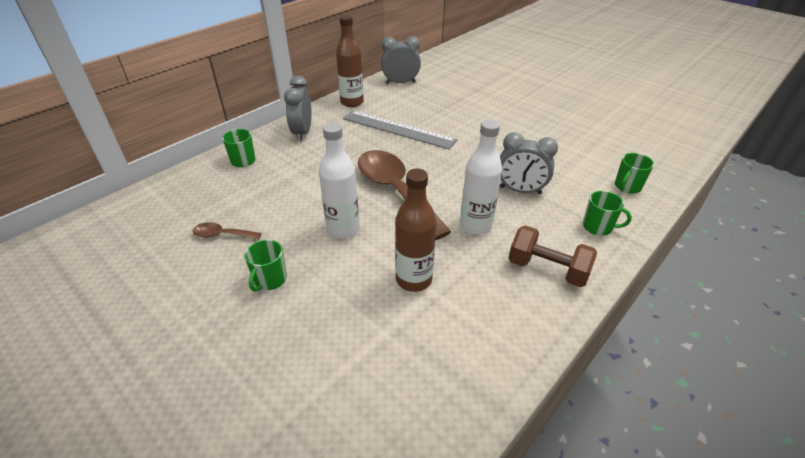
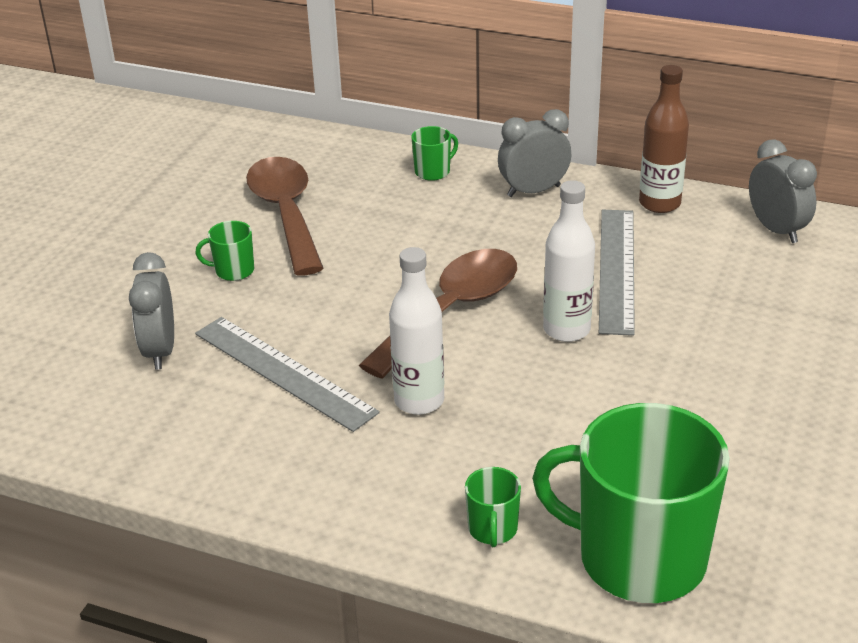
camera: 70 degrees right, 5 degrees down
brown spoon [193,222,261,240] -> brown spoon [246,157,324,275], size x2.33
white bottle [319,123,360,239] -> white bottle moved to [543,180,595,342]
brown bottle [395,169,436,292] -> grey ruler [195,317,380,432]
grey clock [500,132,558,194] -> grey clock moved to [129,252,174,370]
brown dumbbell [508,225,597,287] -> none
green mug [615,153,654,194] -> green mug [532,403,730,603], size x2.45

